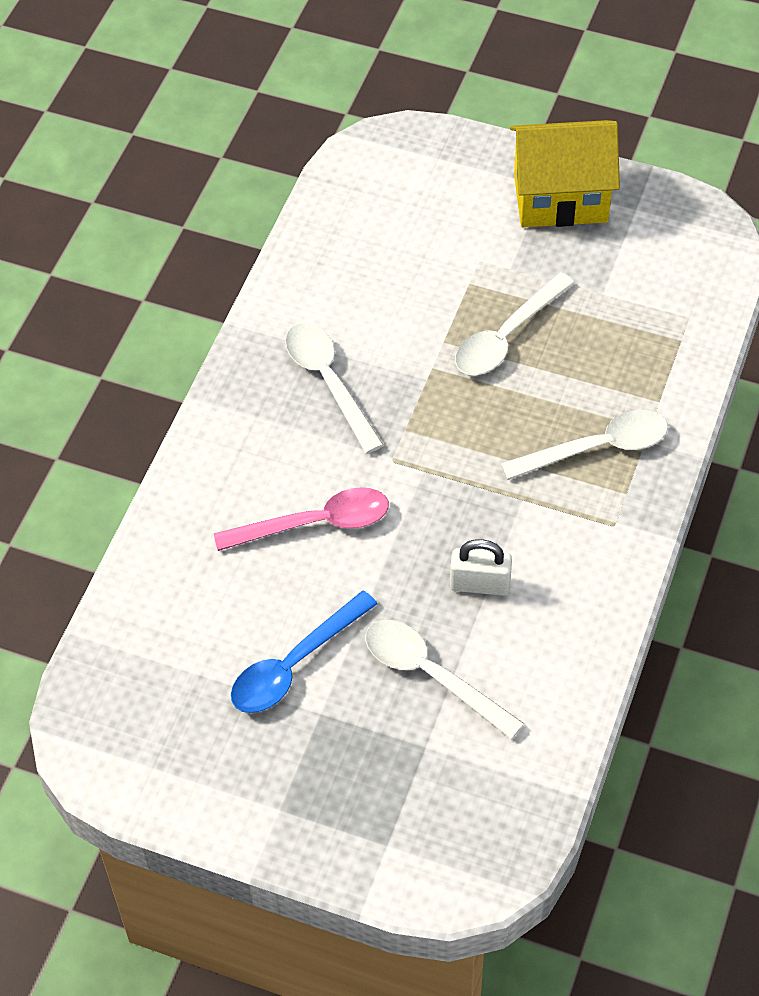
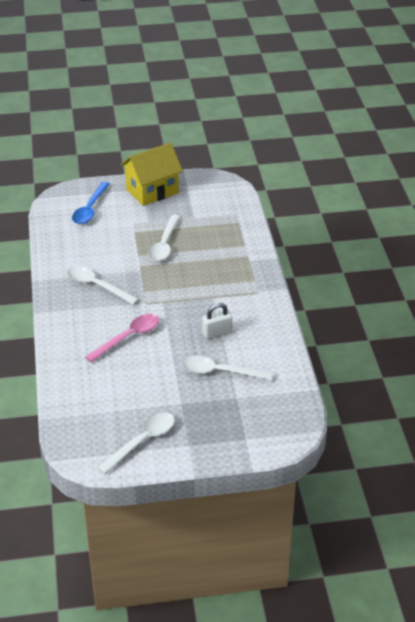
camera: 30 degrees left, 15 degrees down
blue spoon [231,591,378,713] -> blue spoon moved to [72,182,110,224]
white spoon [501,410,668,480] -> white spoon moved to [98,412,175,474]

